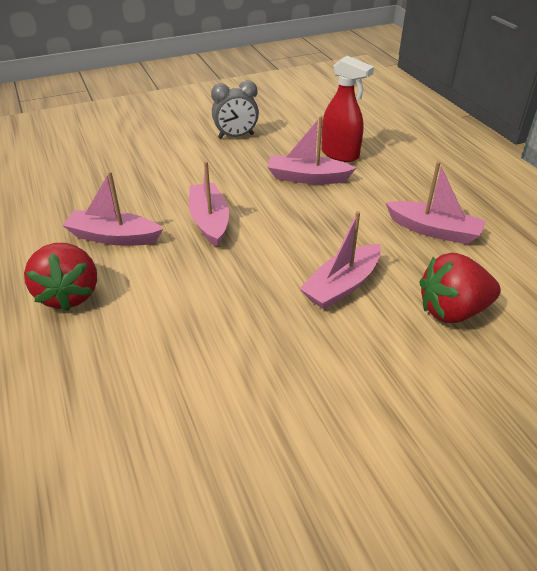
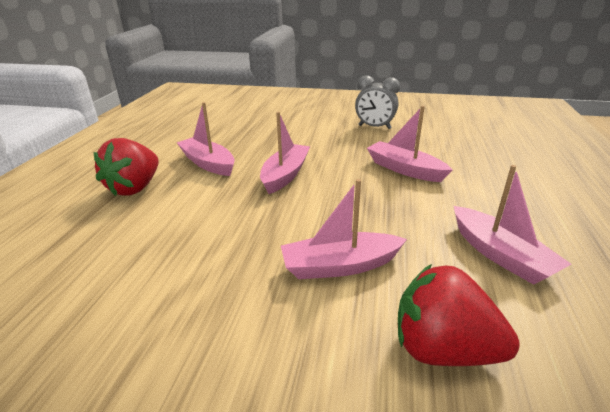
camera: 35 degrees right, 10 degrees down
red spray bottle [321,56,374,162] -> none

